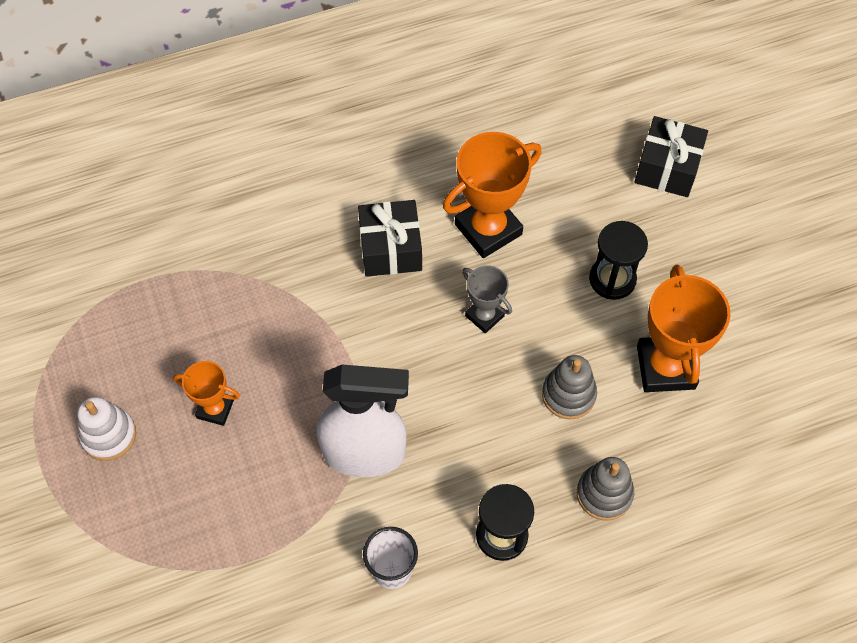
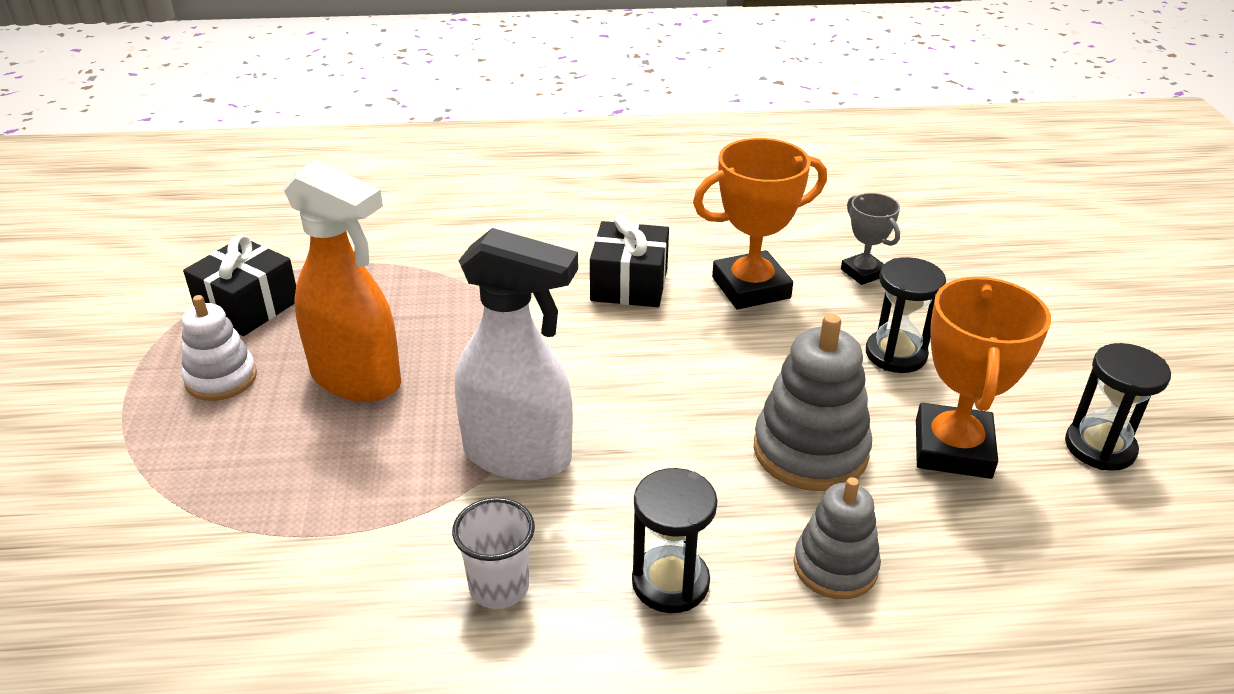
camera: 15 degrees right, 25 degrees down
orange trophy [173,361,240,426] -> orange spray bottle [283,160,401,402]
grey trophy [462,266,512,334] -> grey trophy moved to [841,193,900,285]
grey stacking toy [542,355,597,419] -> grey stacking toy [754,314,872,491], size x1.54
black gift [635,116,708,197] -> black gift moved to [183,234,296,336]
none -> black hourglass [1065,343,1171,471]

